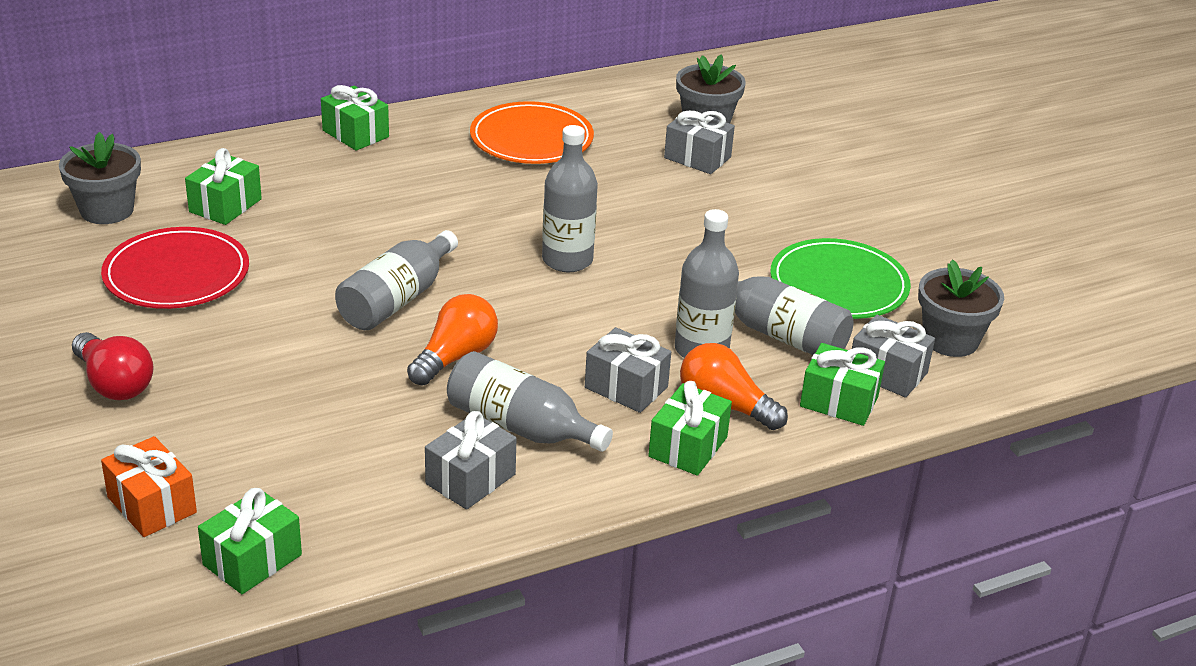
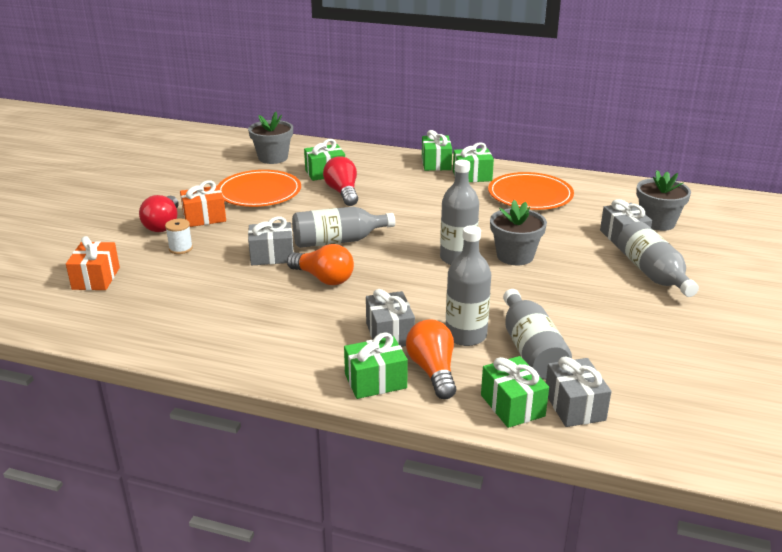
camera: 45 degrees right, 5 degrees down
red plate [101,227,249,309] -> orange plate [218,170,301,207]
green gift [198,488,302,594] -> green gift moved to [453,142,494,182]
orange light bulb [407,294,498,385] -> orange light bulb turned 45 degrees clockwise [287,244,354,285]
grey gift [425,411,517,510] -> grey gift moved to [248,217,293,265]
grey bottle [447,351,613,452] -> grey bottle moved to [617,221,699,297]
green plate [770,238,911,319] -> none
grey flower pot [918,259,1004,357] -> grey flower pot moved to [490,200,547,265]
none -> white spool [165,219,193,254]
none -> orange gift [180,180,226,227]
none -> red light bulb [323,156,358,206]

